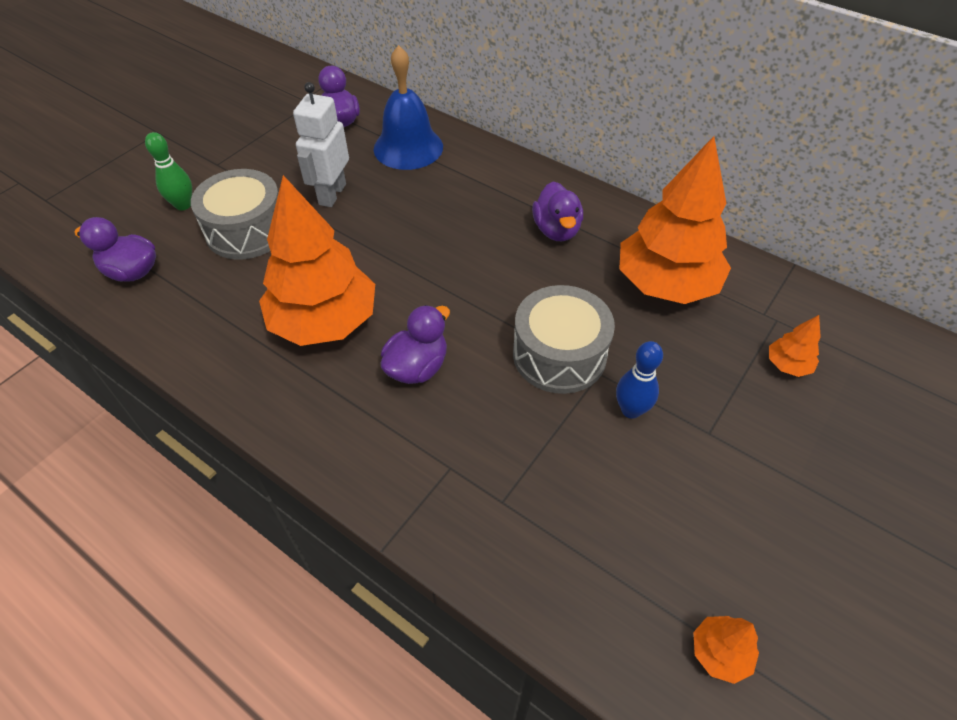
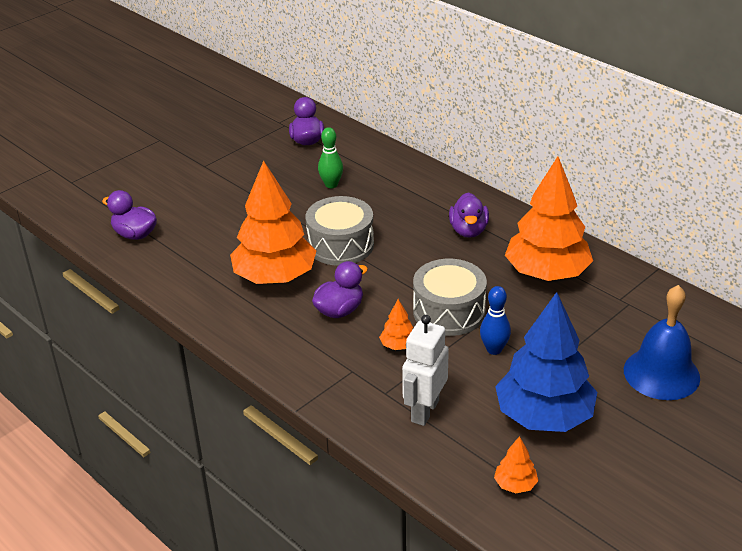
camera: 10 degrees right, 15 degrees down
green bowling pin [145,132,192,210] -> green bowling pin moved to [318,127,343,188]
grey drum [191,169,279,260] -> grey drum moved to [305,196,374,266]
white robot [293,82,349,207] -> white robot moved to [402,315,449,426]
blue bell [374,45,443,170] -> blue bell moved to [624,285,700,400]
orange tree [769,315,821,377] -> orange tree moved to [379,299,413,350]
none -> blue tree [495,292,597,432]

